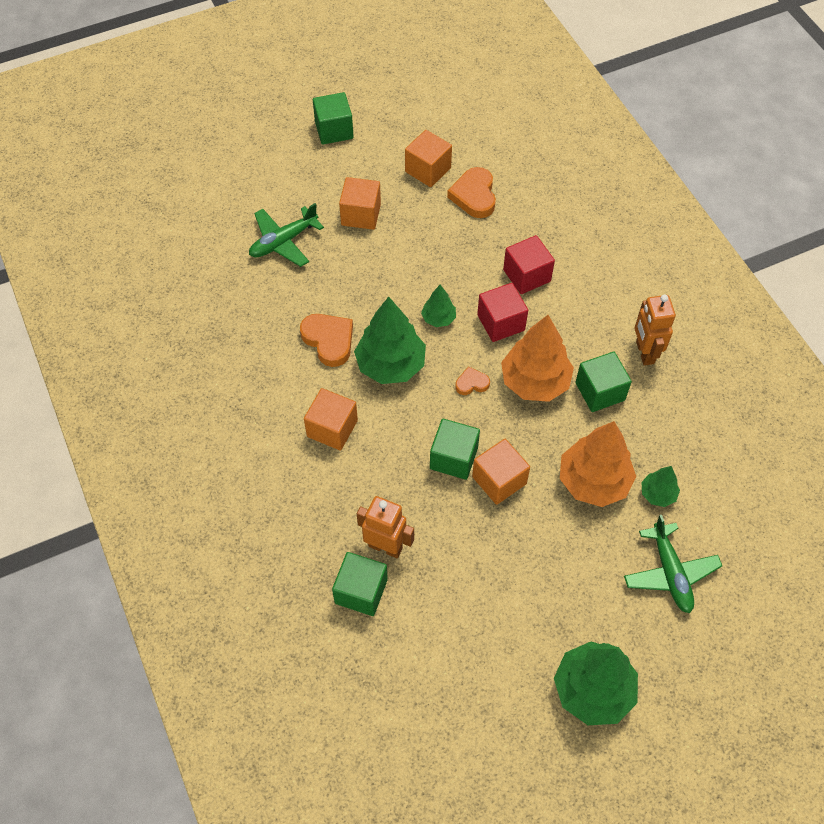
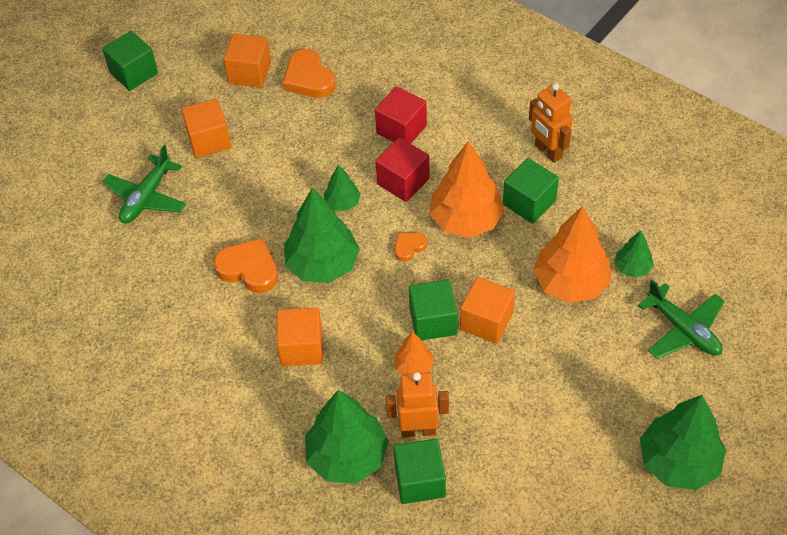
camera: 25 degrees left, 5 degrees down
none -> green tree [305,390,389,484]
none -> orange tree [393,332,434,375]

